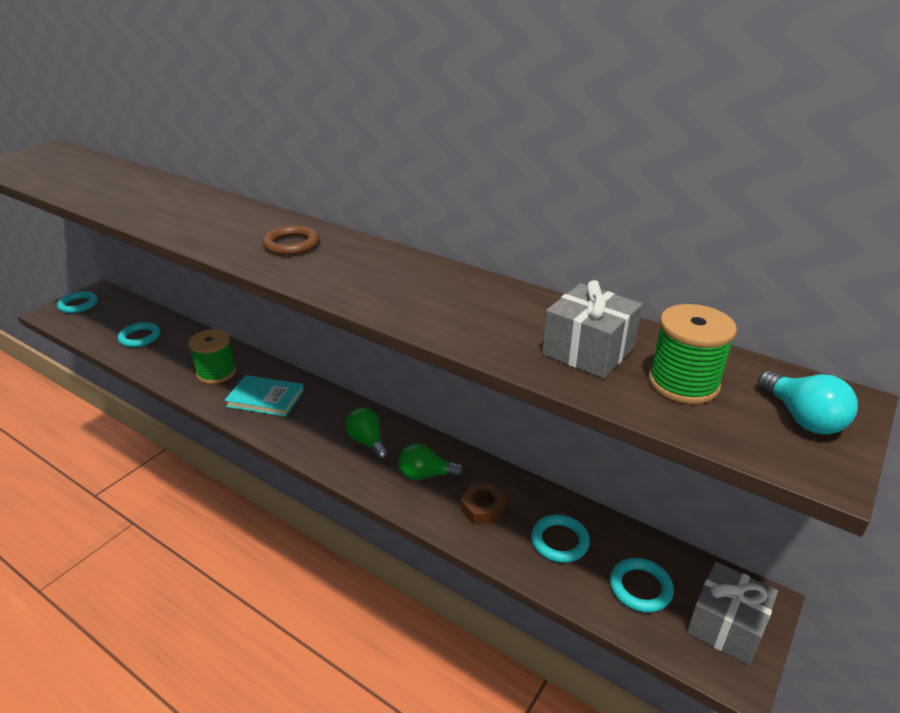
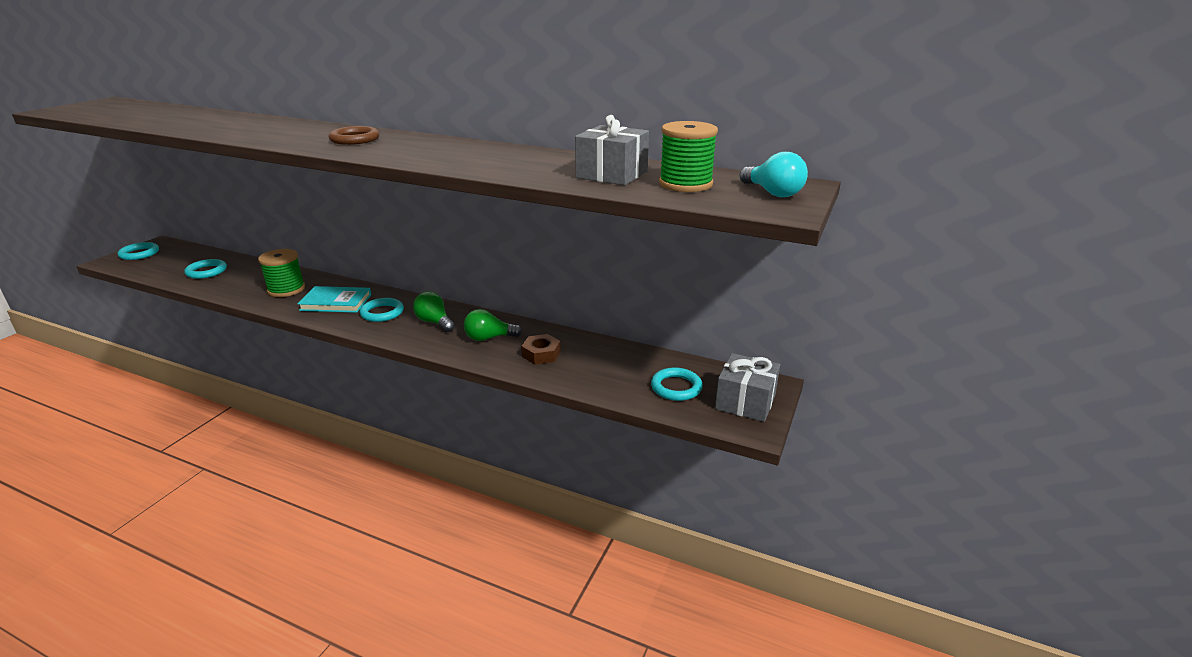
camera: 10 degrees left, 5 degrees down
turquoise ring [531,515,590,563] -> turquoise ring moved to [360,298,404,322]

